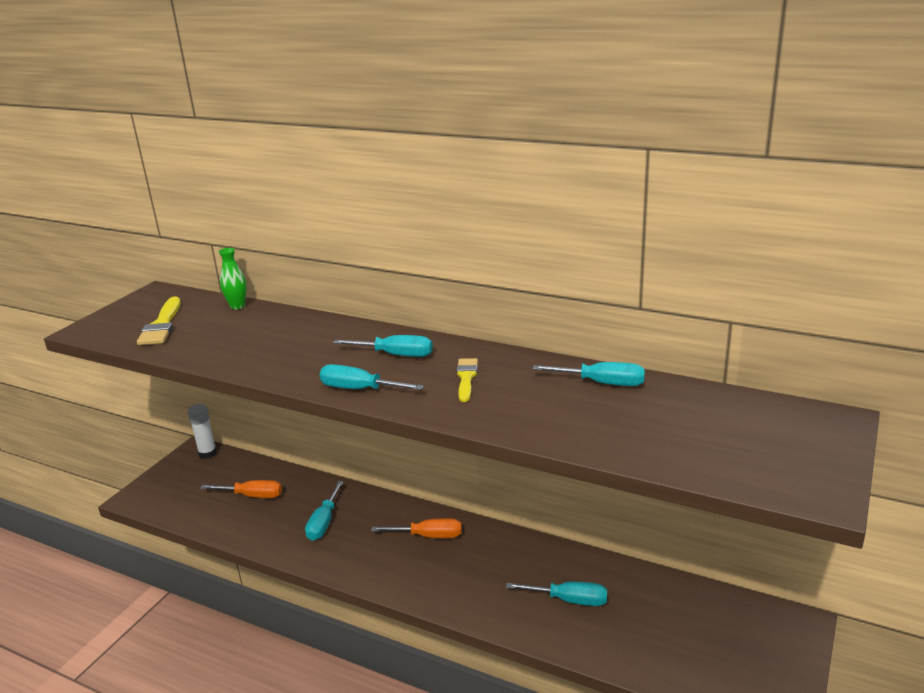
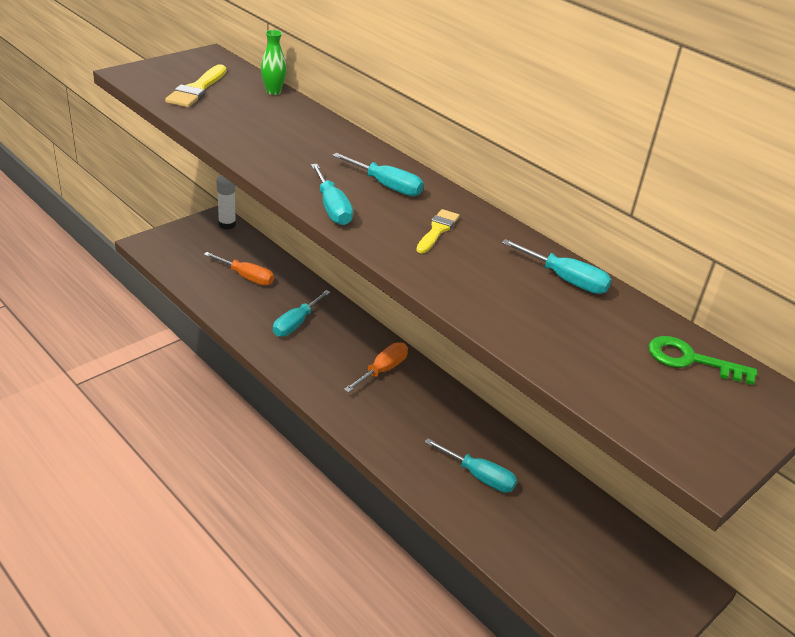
camera: 15 degrees right, 10 degrees up
turquoise screwdriver [319,364,424,390] -> turquoise screwdriver turned 150 degrees counterclockwise [311,164,353,225]
orange screwdriver [371,518,462,538] -> orange screwdriver turned 75 degrees counterclockwise [344,343,408,393]
none -> green key [648,336,757,385]

